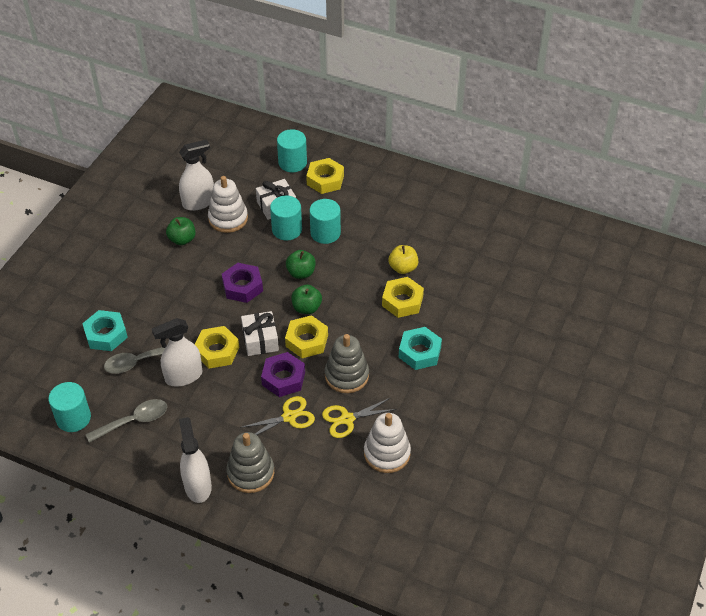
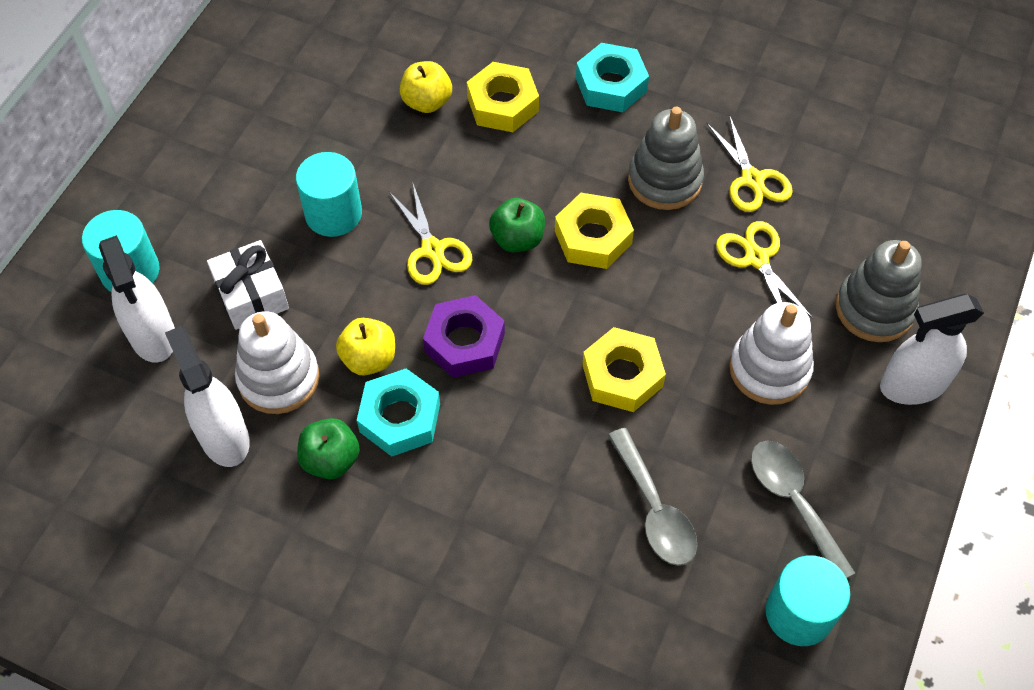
camera: 90 degrees left, 10 degrees up
turquoise nut [82,310,128,351] -> turquoise nut moved to [357,368,440,456]
white spray bottle [152,318,202,386] -> white spray bottle moved to [99,235,175,363]
white gift [241,311,279,356] -> none
purple nut [261,352,305,397] -> none
turquoise cylinder [270,196,302,241] -> none
green apple [286,250,316,279] -> yellow scissors [389,184,472,285]
yellow nut [306,158,344,194] -> none
white stacking toy [364,413,411,473] -> white stacking toy moved to [729,302,814,405]
none -> yellow apple [336,318,395,376]

